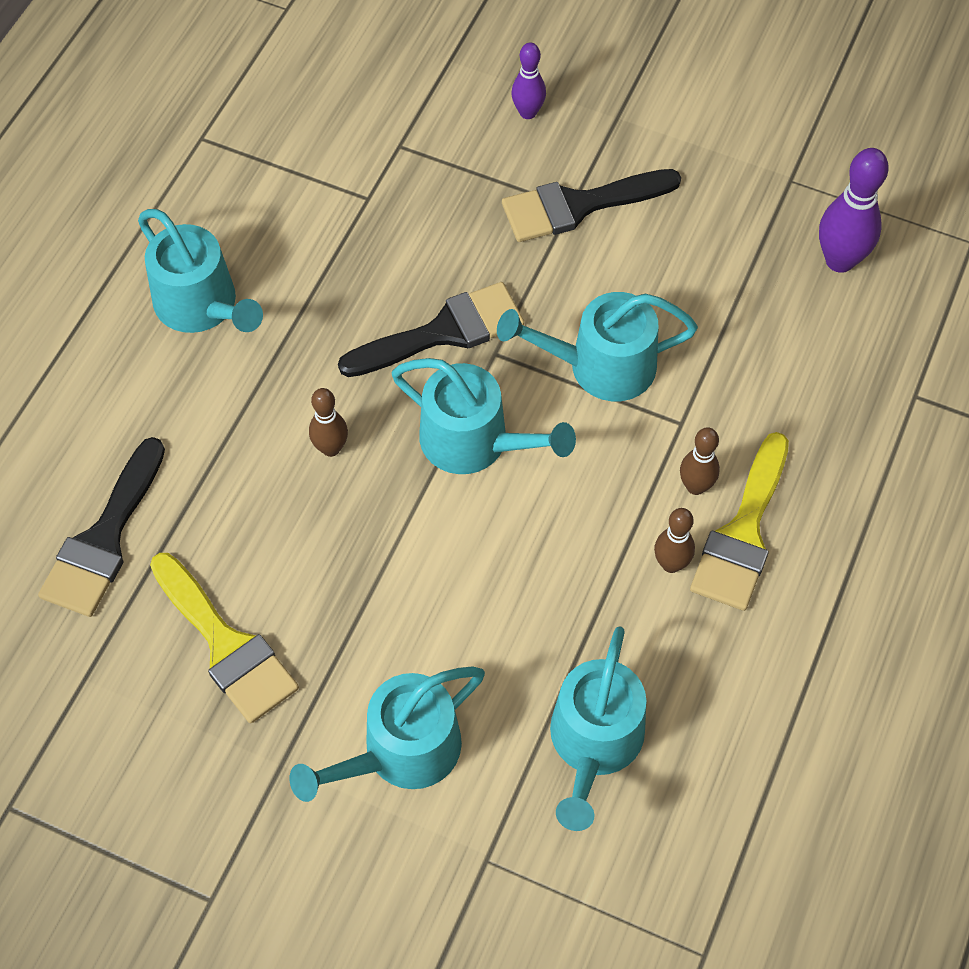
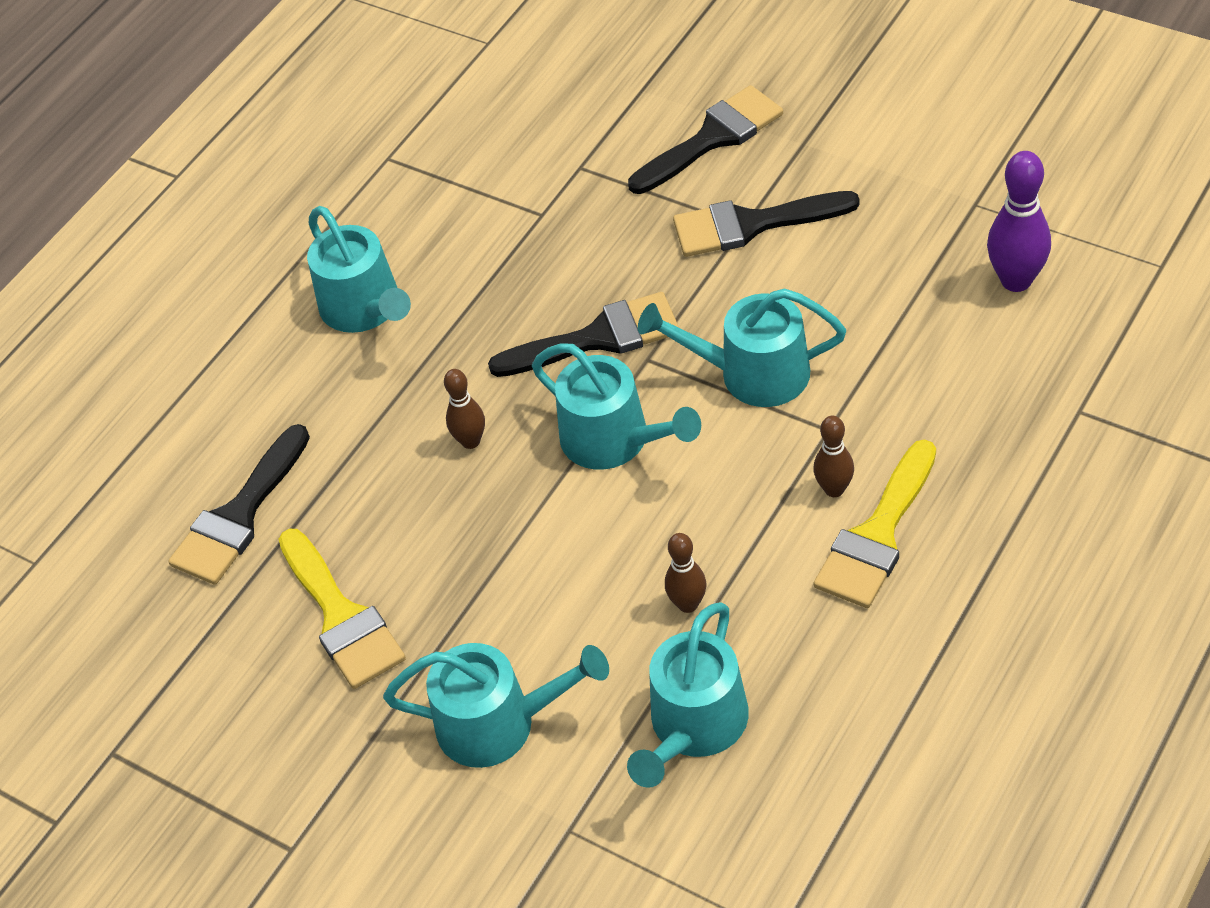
camera: 15 degrees right, 10 degrees down
turquoise watering can [289,666,485,802] -> turquoise watering can turned 150 degrees counterclockwise [383,643,609,768]
purple bowling pin [511,42,546,119] -> black brush [628,85,783,194]
brown bowling pin [654,508,695,573] -> brown bowling pin moved to [665,533,706,613]

